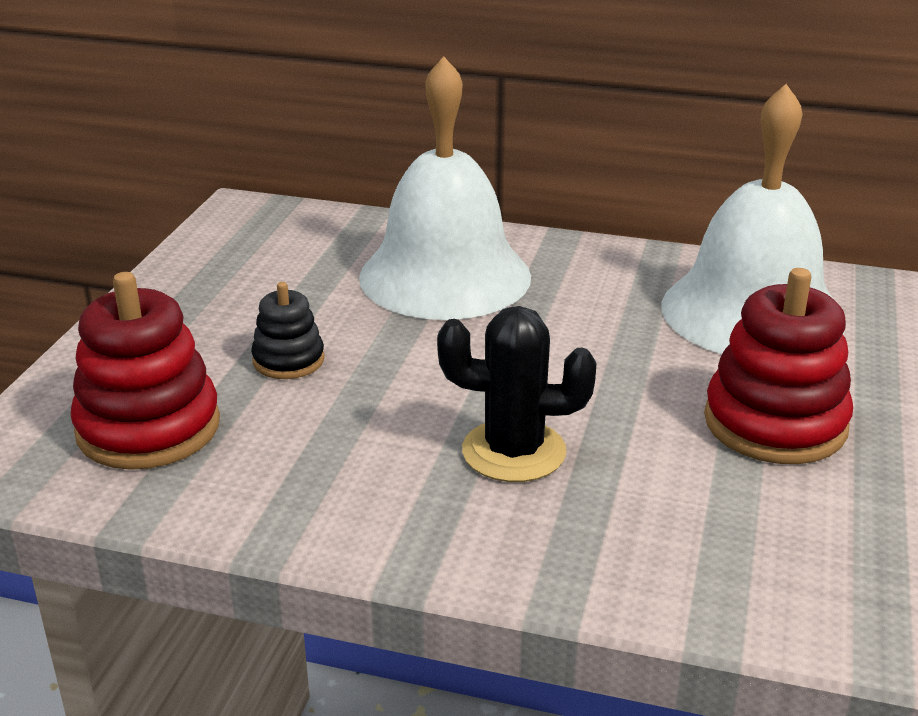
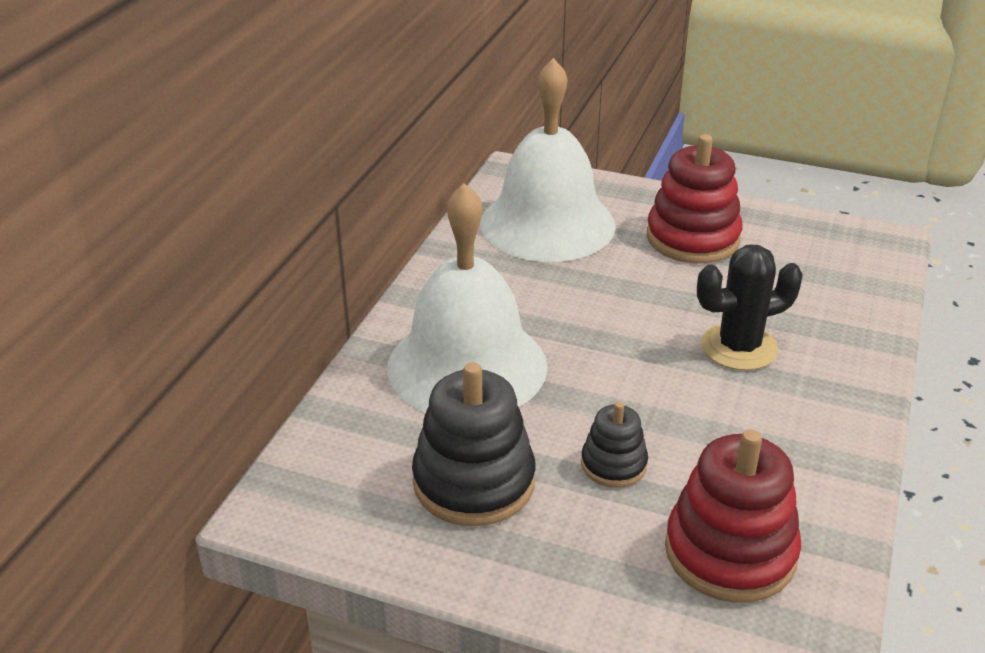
camera: 85 degrees left, 5 degrees up
black cactus [437,306,597,482] -> black cactus turned 60 degrees clockwise [697,245,803,371]
none -> black stacking toy [412,362,536,526]

